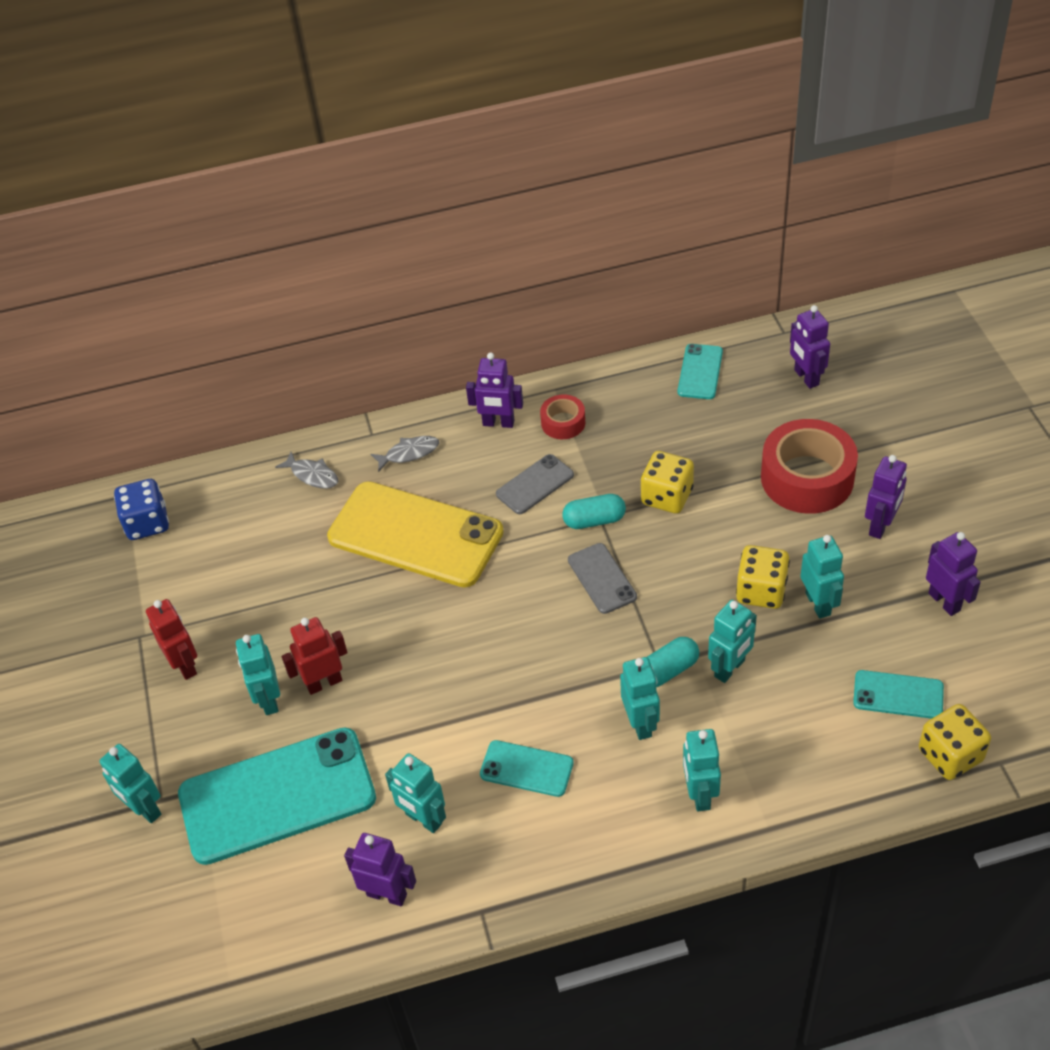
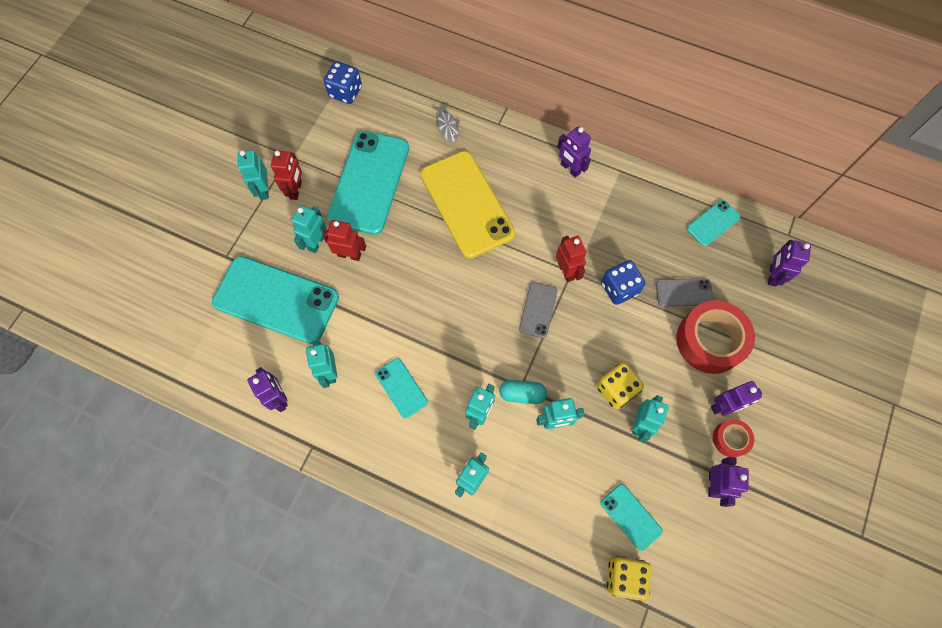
camera: 35 degrees right, 20 degrees up
turquoise robot [99,744,161,823] -> turquoise robot moved to [237,150,269,200]
grey fish [371,436,439,472] -> none
grey phone [496,454,574,514] -> grey phone moved to [656,278,714,307]
red tape [540,394,585,439] -> red tape moved to [713,419,754,457]
turquoise capsule [562,494,626,529] -> red robot [556,236,587,282]
yellow dice [641,451,694,514] -> blue dice [601,260,646,305]
none -> turquoise phone [327,131,409,235]

